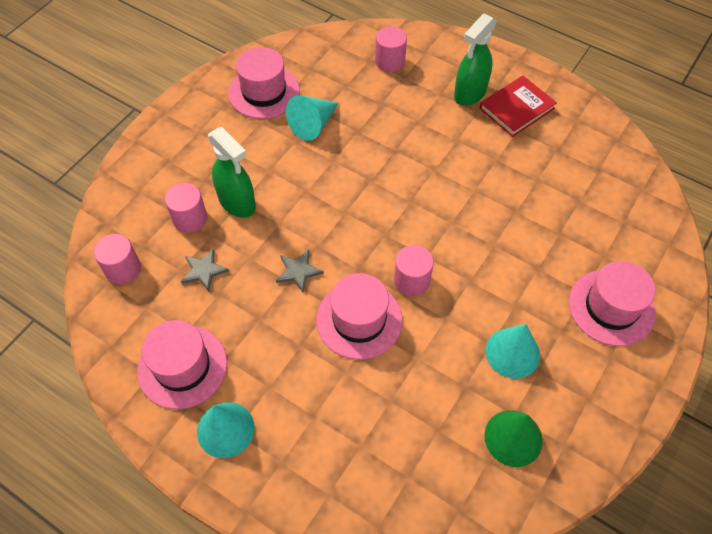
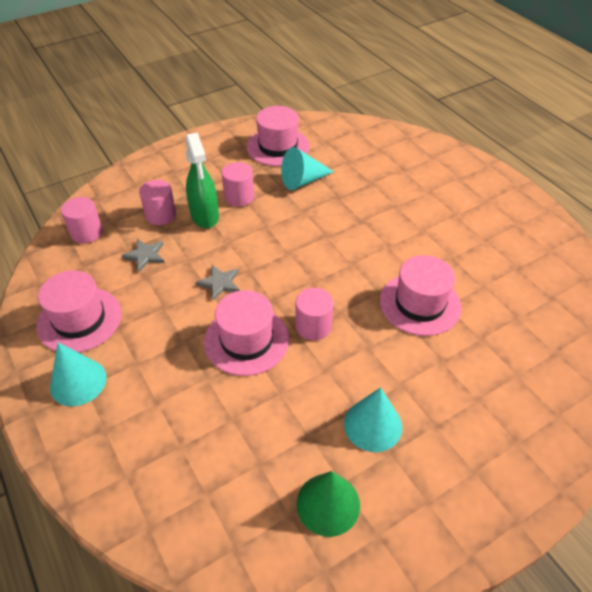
camera: 25 degrees right, 10 degrees down
pink cylinder [375,26,407,72] -> pink cylinder moved to [222,162,254,207]
green spray bottle [454,13,497,106] -> none
red book [479,76,557,137] -> none
pink hat [569,261,656,346] -> pink hat moved to [380,255,461,336]

